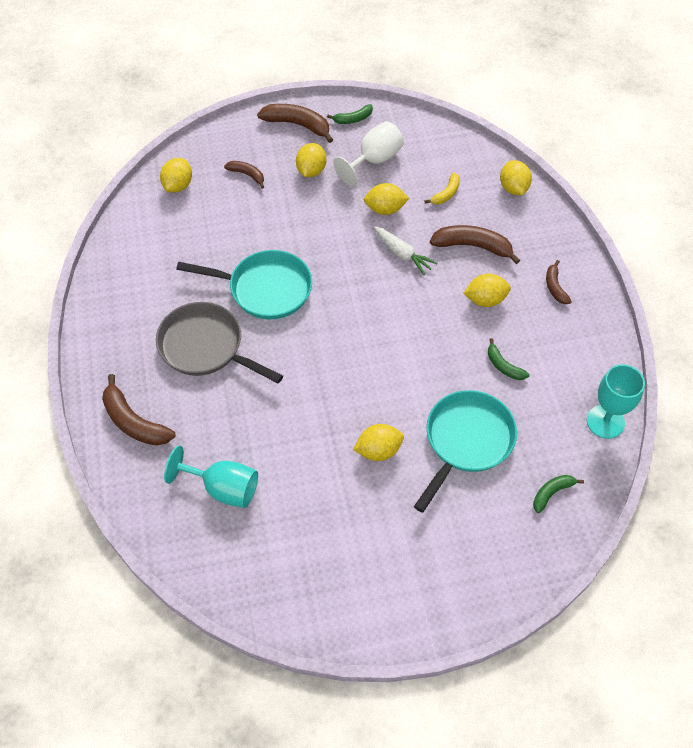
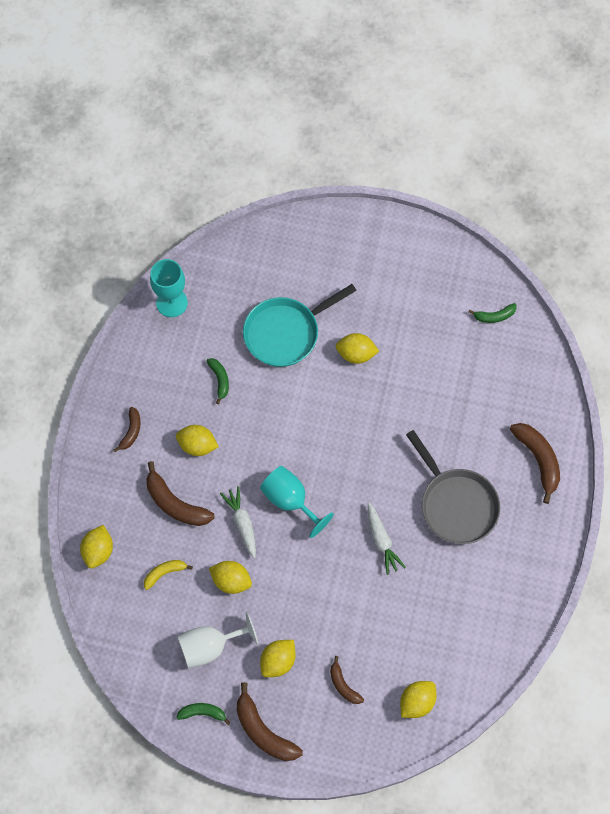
camera: 155 degrees left, 10 degrees up
turquoise goblet [164,445,258,508] -> turquoise goblet moved to [260,466,334,538]
turquoise pan [176,250,312,319] -> white carrot [368,503,406,575]
green banana [533,475,584,513] -> green banana moved to [468,303,517,323]

